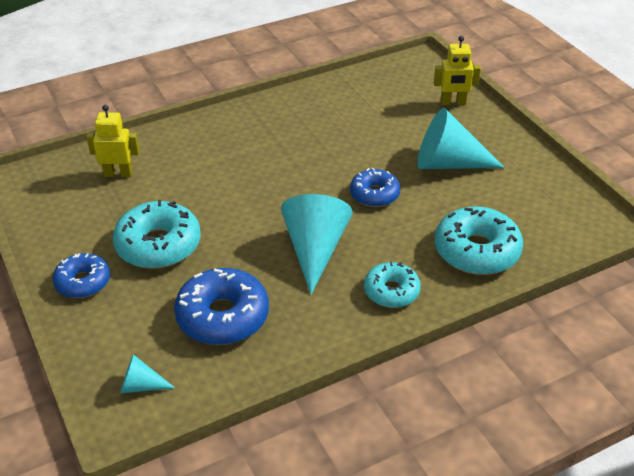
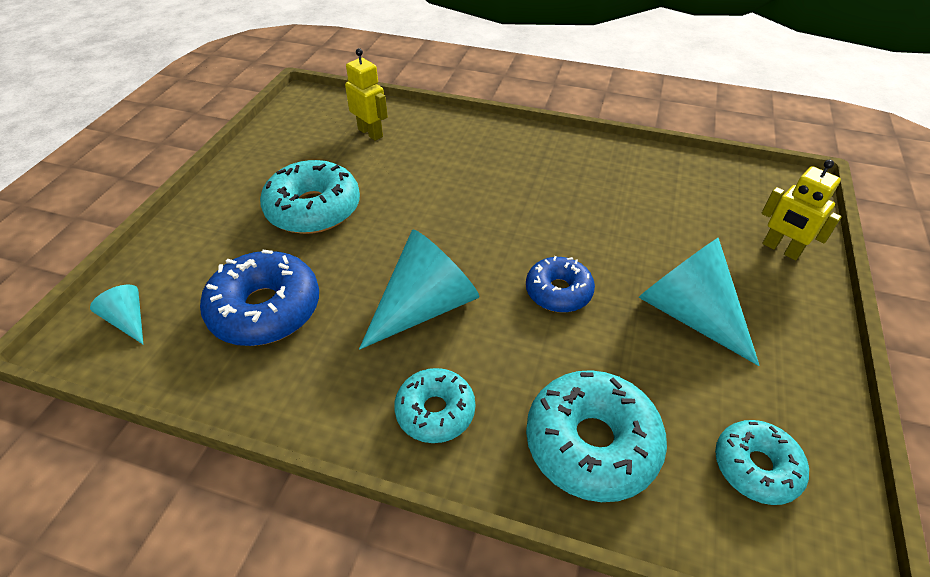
camera: 45 degrees right, 5 degrees up
blue donut [52,253,110,298] -> none
none -> turquoise donut [715,420,809,505]

